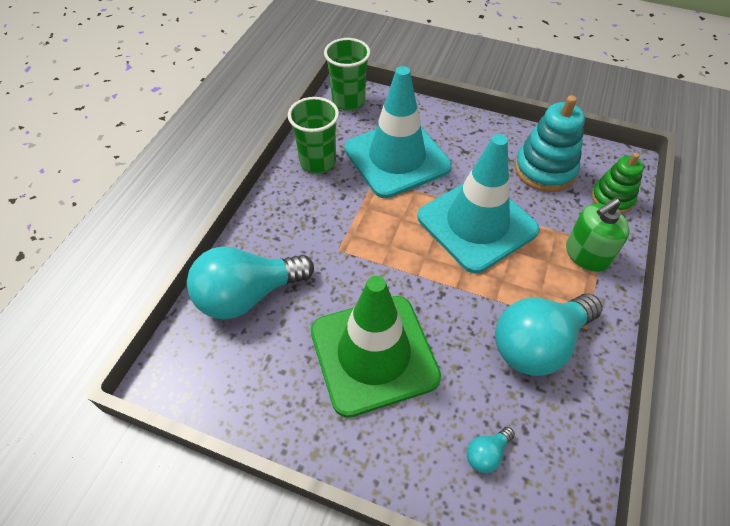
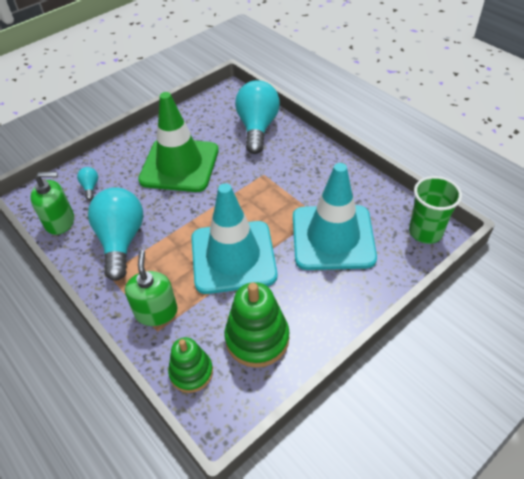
camera: 120 degrees right, 5 degrees down
green cup [288,97,339,174] -> none
turquoise stacking toy [515,95,585,192] -> green stacking toy [224,282,289,368]
none -> green soap dispenser [30,172,74,235]

